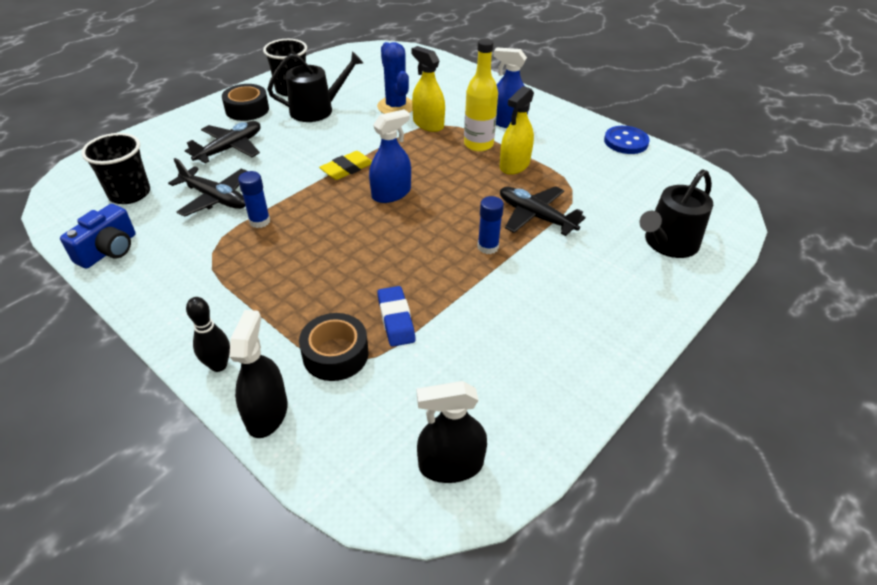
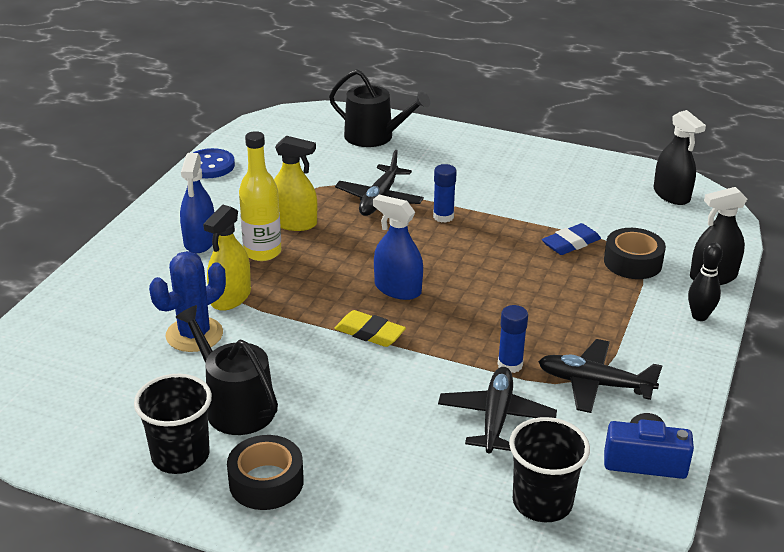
camera: 110 degrees left, 10 degrees down
black plane [185,121,260,163] -> black plane moved to [538,339,663,413]

